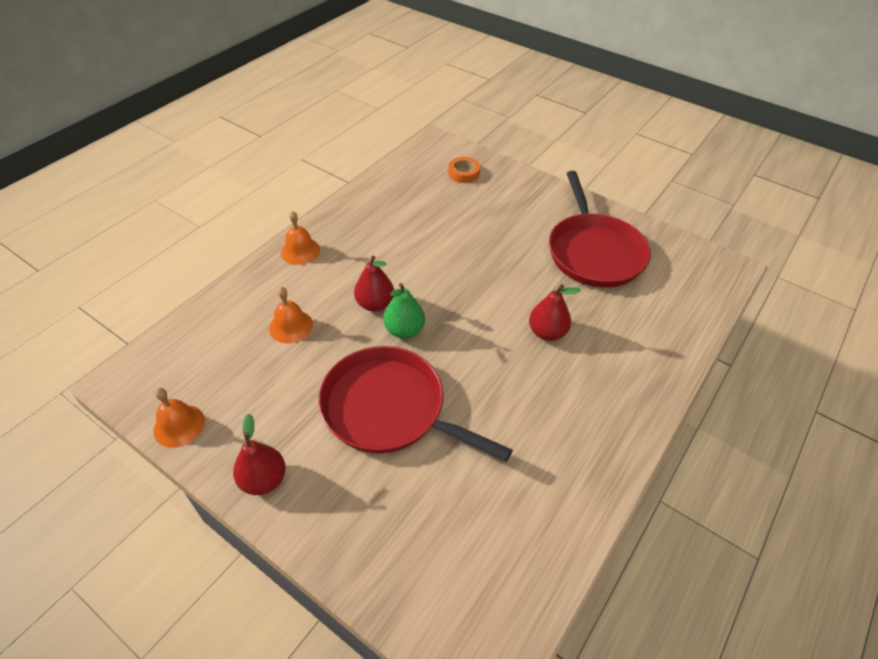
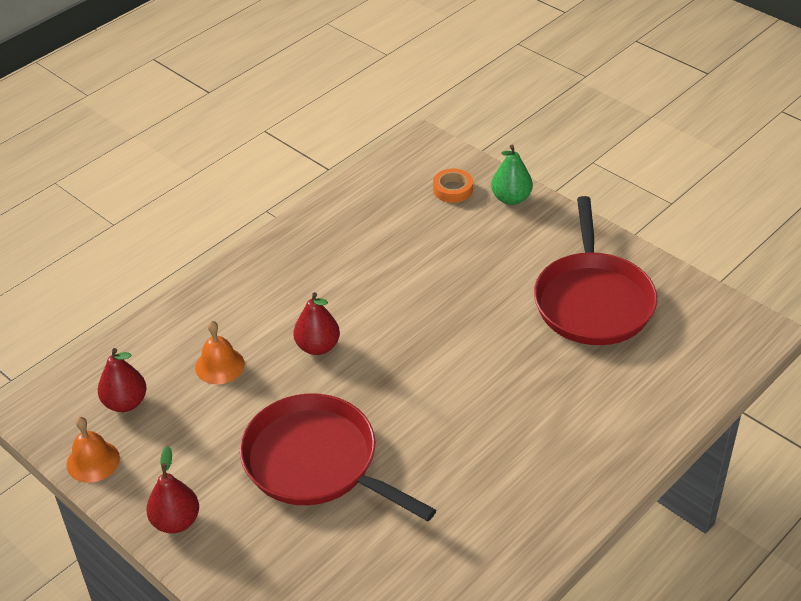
camera: 10 degrees right, 5 degrees down
orange bell [281,211,320,265] -> none
green pear [383,283,425,339] -> green pear moved to [491,145,533,205]
red pear [529,284,581,341] -> red pear moved to [98,348,147,412]

